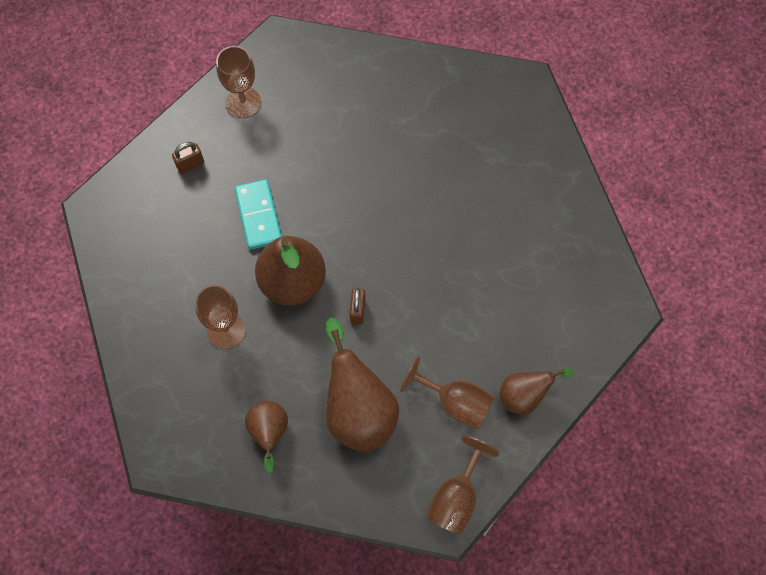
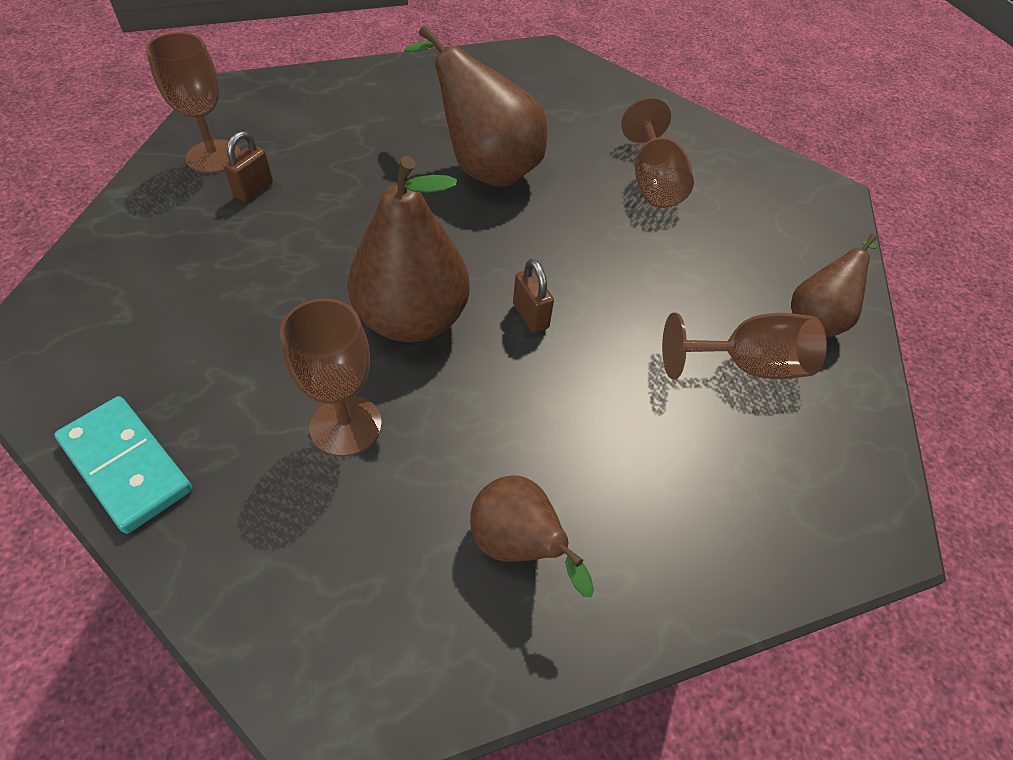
camera: 35 degrees left, 15 degrees down
brown padlock [172,142,204,174] -> brown padlock moved to [223,131,273,202]
turquoise domino [235,179,282,250] -> turquoise domino moved to [54,396,193,534]
brown pear [326,318,399,451] -> brown pear moved to [404,25,547,187]
brown goblet [426,436,499,534] -> brown goblet moved to [621,97,694,208]

